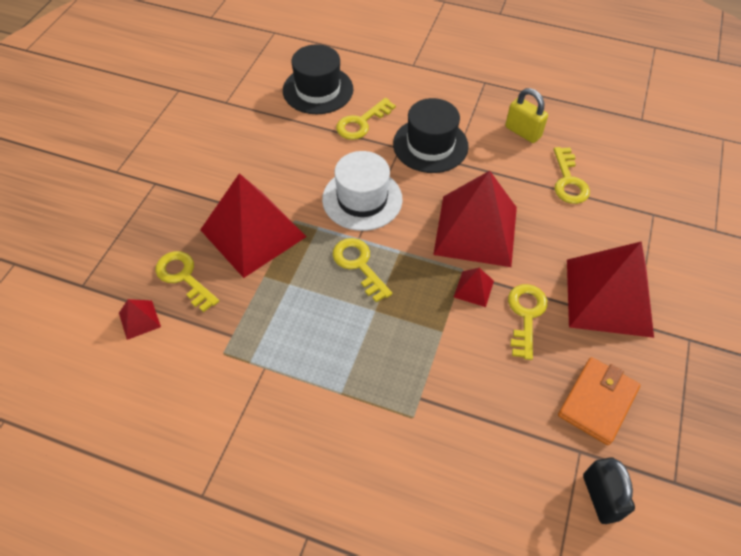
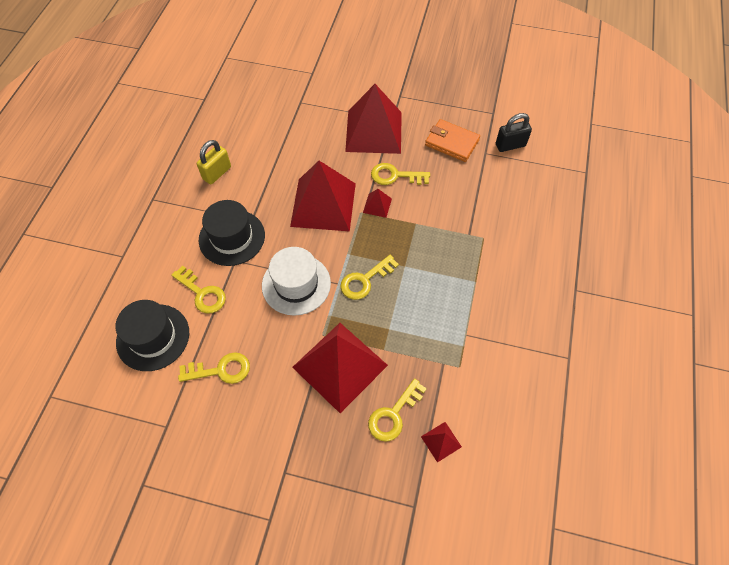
camera: 95 degrees left, 5 degrees up
yellow key [554,147,590,204] -> yellow key moved to [178,352,250,384]

